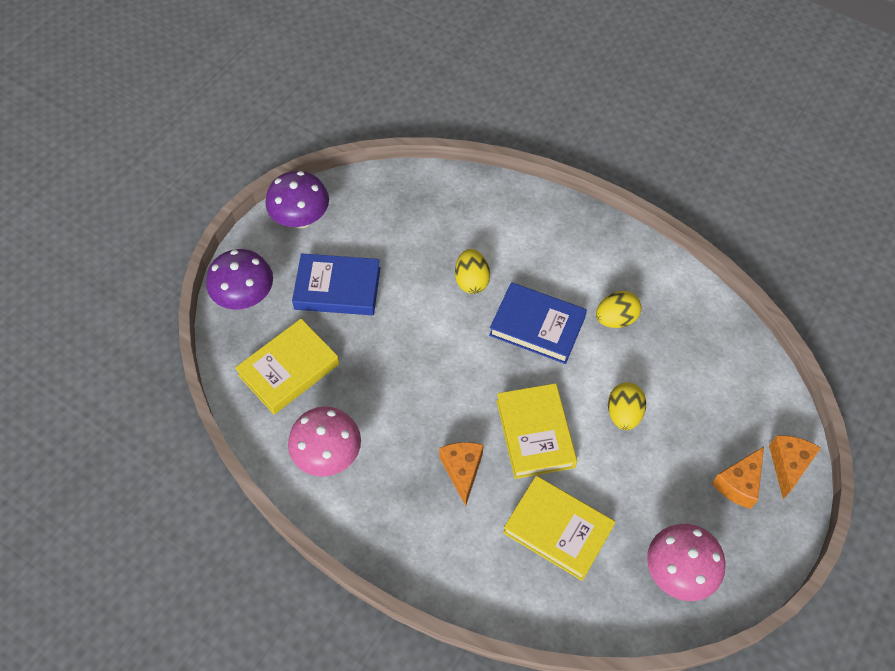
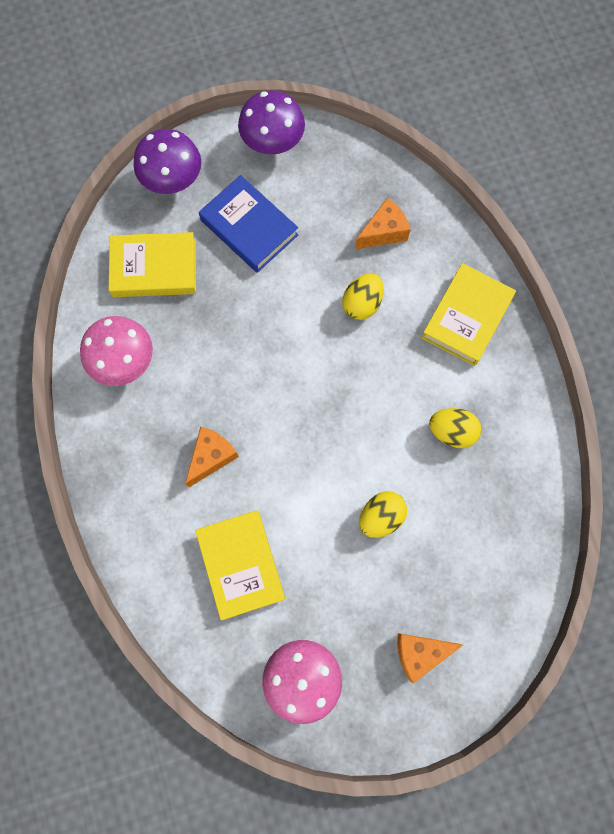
camera: 40 degrees right, 15 degrees up
blue book [489,282,587,364] -> none
yellow book [496,383,577,479] -> yellow book moved to [421,263,516,366]
orange cheese [769,435,821,499] -> orange cheese moved to [355,198,411,250]

